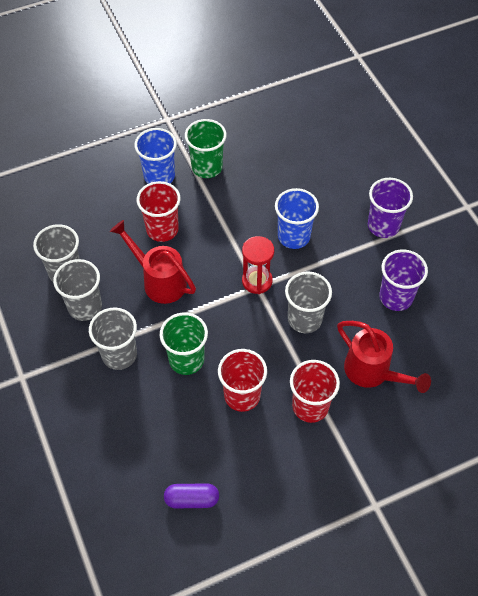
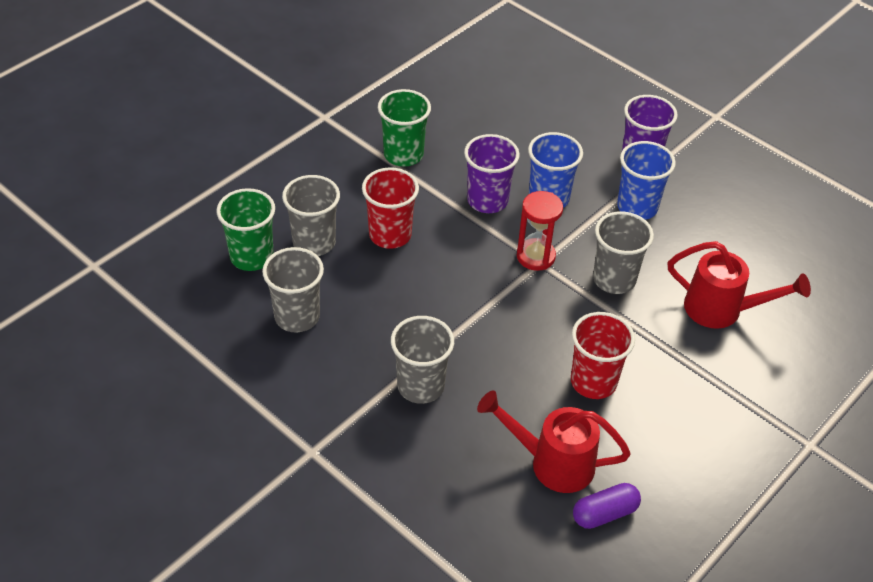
camera: 25 degrees left, 10 degrees down
grey cup [53,259,102,321] -> grey cup moved to [282,175,340,256]
red watering can [110,220,196,304] -> red watering can moved to [477,391,631,493]
blue cup [134,128,177,184] -> blue cup moved to [617,141,676,220]
green cup [160,313,208,375] -> green cup moved to [216,188,275,271]
red cup [290,360,340,423] -> none
purple cup [379,249,428,311] -> purple cup moved to [464,134,520,213]

